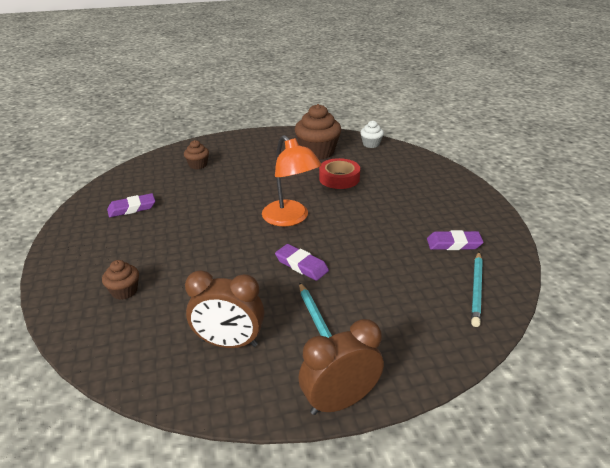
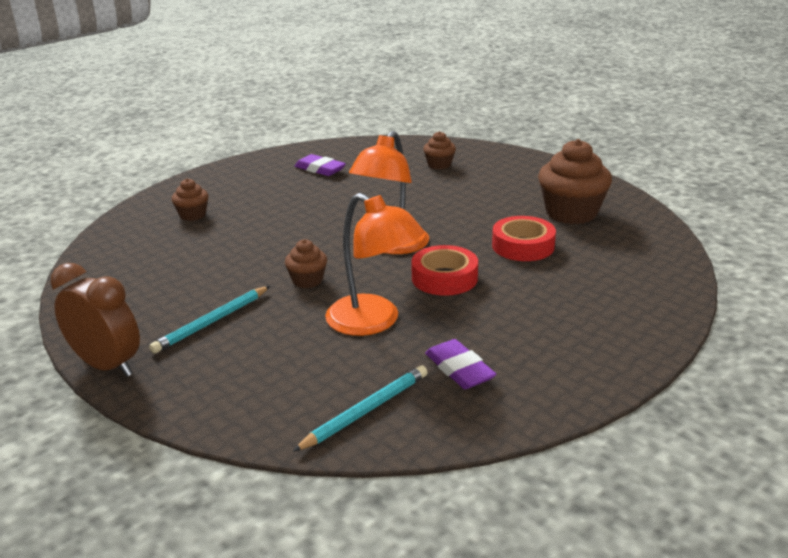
camera: 60 degrees right, 5 degrees down
brown clock [185,270,264,348] -> none
purple eraser [275,244,329,281] -> brown cupcake [285,239,327,288]
white cupcake [360,120,384,148] -> none
turquoise pencil [471,252,483,327] -> turquoise pencil turned 150 degrees clockwise [293,365,428,452]
none -> orange lamp [325,193,424,336]
none -> red tape [411,245,478,296]

